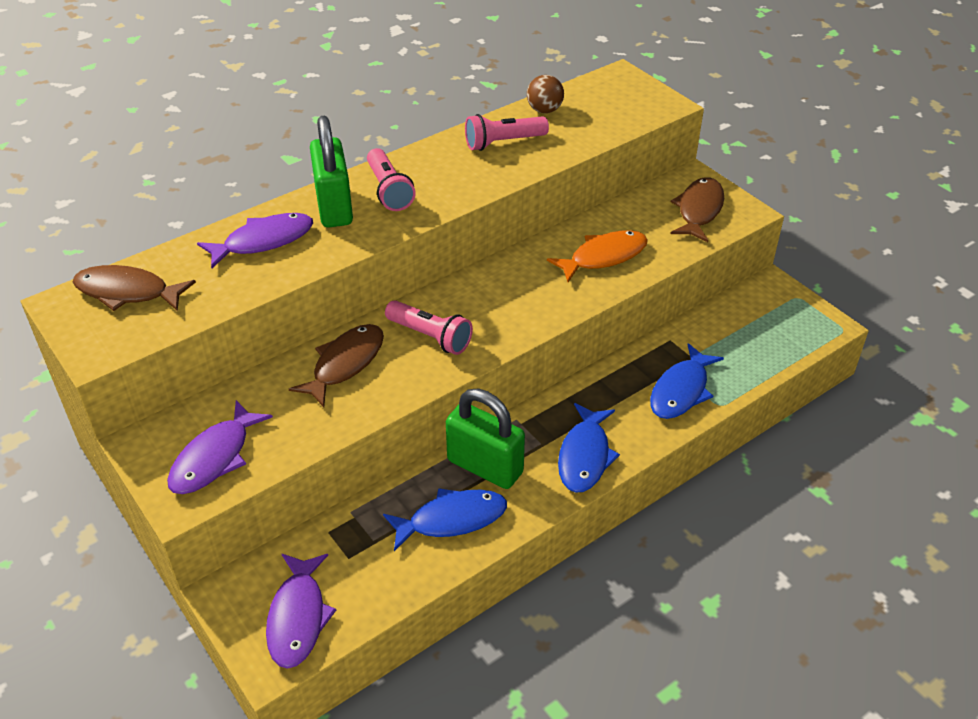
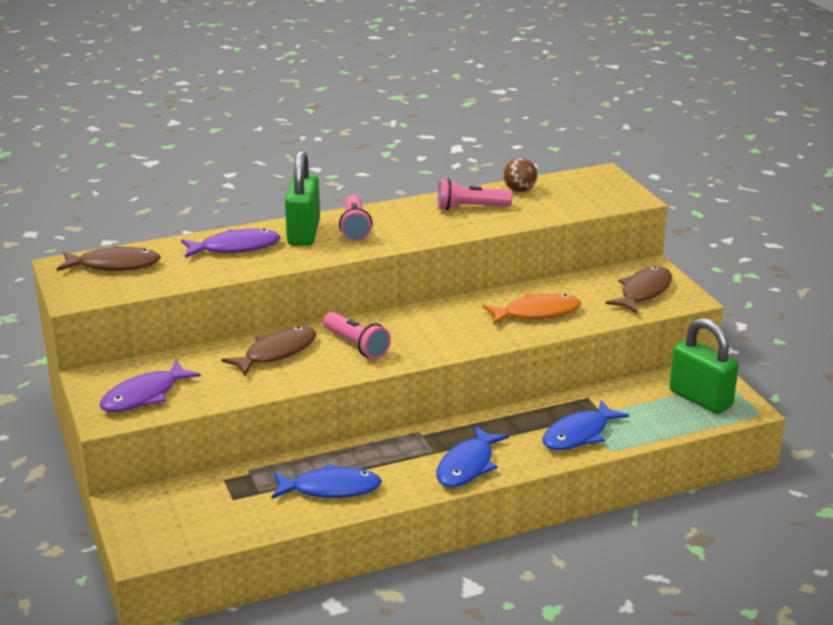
camera: 15 degrees right, 15 degrees down
brown fish [73,265,196,311] -> brown fish turned 150 degrees clockwise [57,245,161,271]
purple fish [266,554,336,669] -> none
green padlock [446,389,525,489] -> green padlock moved to [669,318,739,414]

